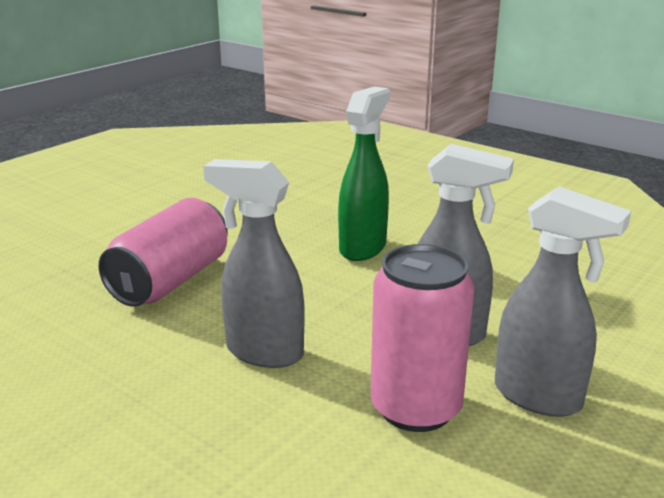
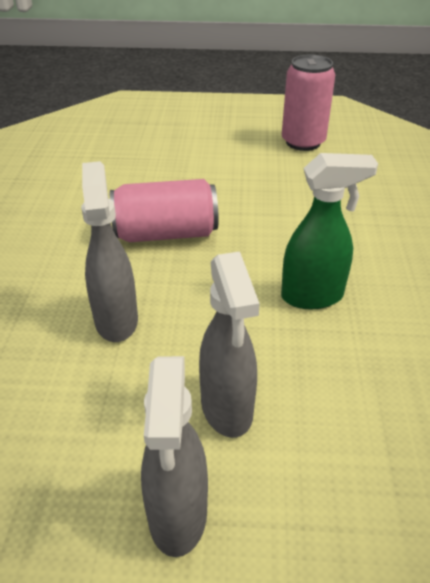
camera: 55 degrees right, 15 degrees up
pink can [370,244,474,432] -> pink can moved to [282,54,335,151]

